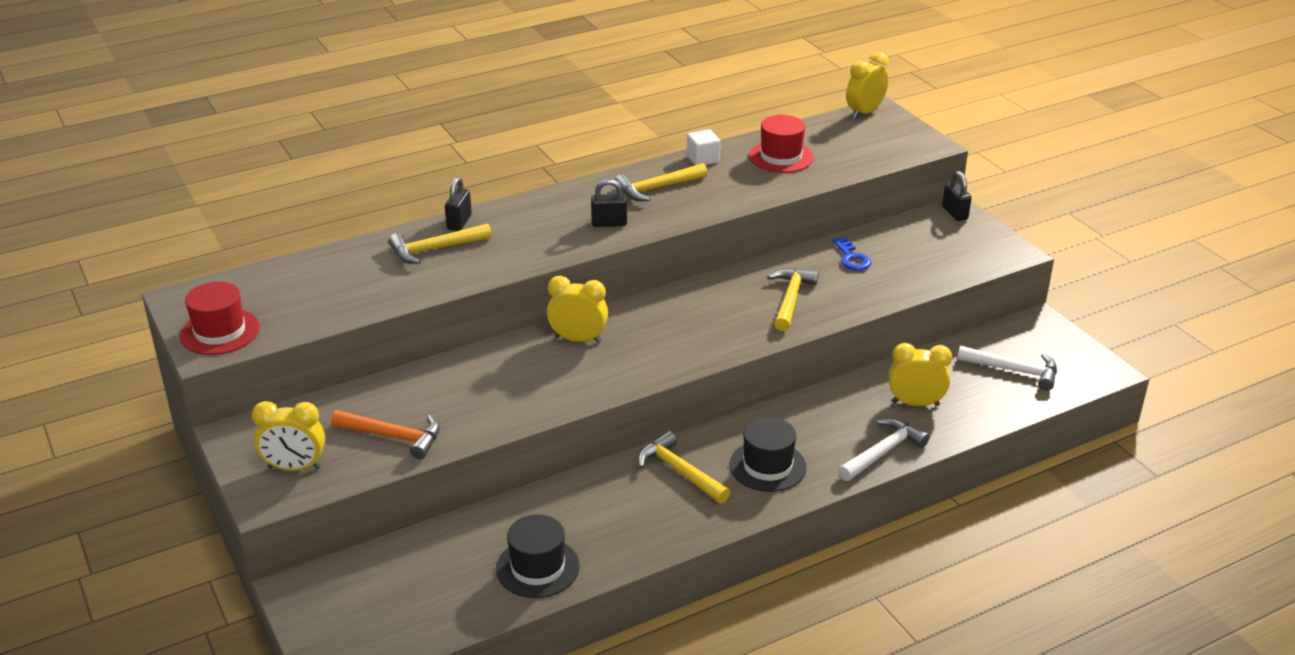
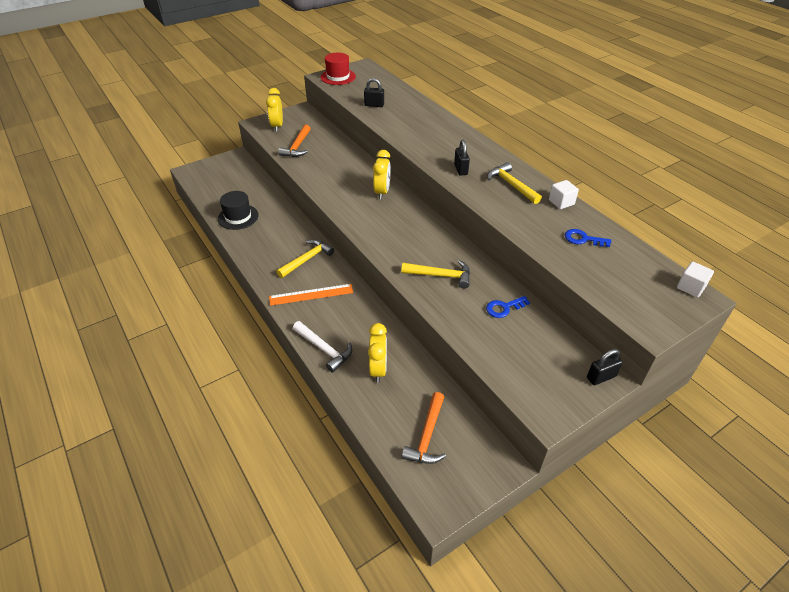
camera: 85 degrees right, 10 degrees up
yellow hammer [388,224,492,264] -> none
black padlock [445,177,472,231] -> black padlock moved to [364,78,384,107]
black hat [729,417,807,492] -> orange ruler [269,284,353,306]
red hat [749,115,814,173] -> blue key [565,229,611,247]
yellow clock [846,52,889,119] -> white cube [677,262,714,298]
white hammer [957,346,1057,391] -> orange hammer [402,392,446,464]

